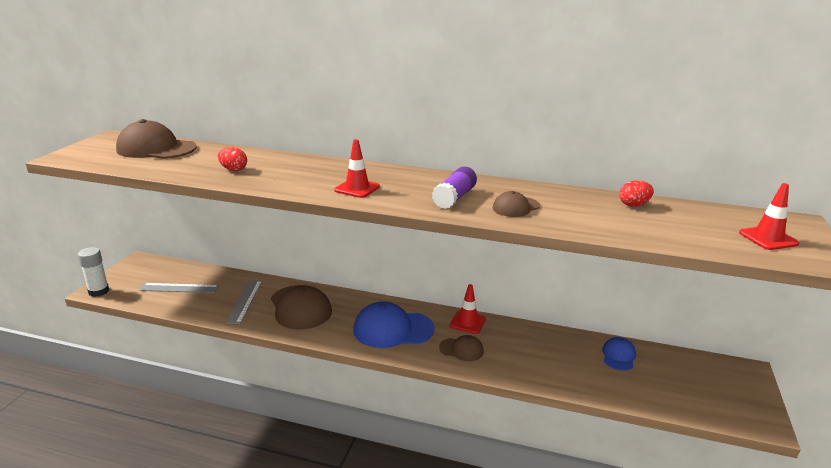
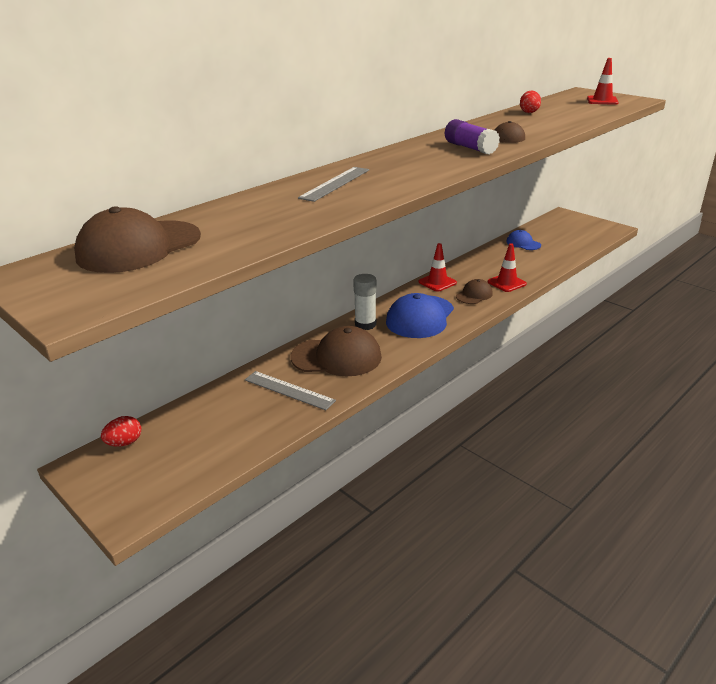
camera: 60 degrees left, 5 degrees up
white glue stick [78,247,109,297] -> white glue stick moved to [353,274,376,330]
grey ruler [140,283,219,293] -> grey ruler moved to [298,167,369,202]
red egg [218,147,247,171] -> red egg moved to [101,416,141,447]
red traffic cone [335,139,380,198] -> red traffic cone moved to [488,244,527,292]

